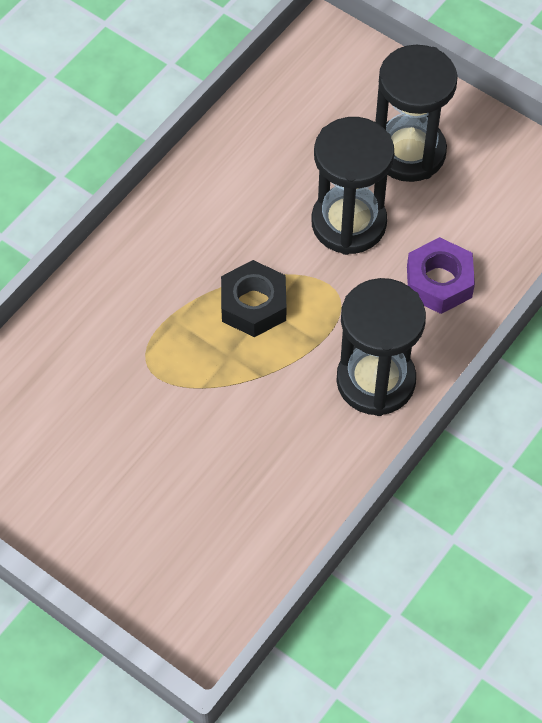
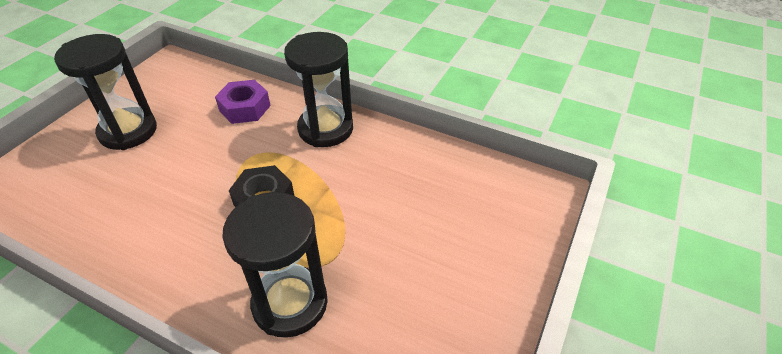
camera: 100 degrees left, 15 degrees down
black hourglass [312,117,394,255] -> black hourglass moved to [222,192,328,338]

